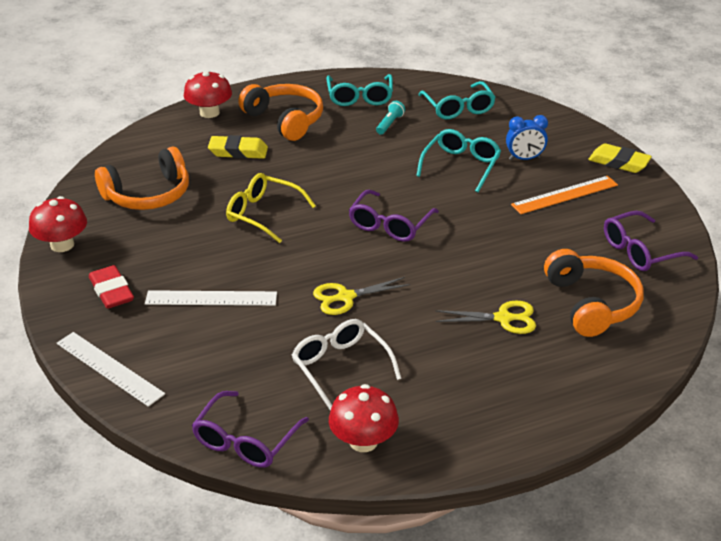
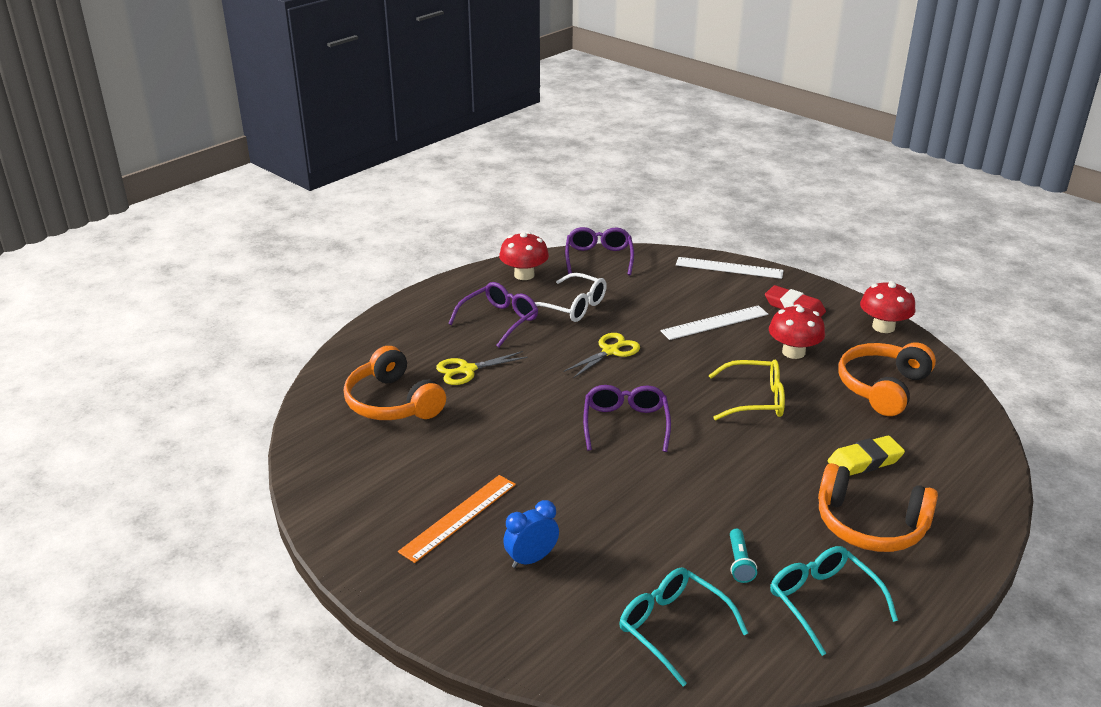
camera: 155 degrees right, 5 degrees down
red mushroom [184,70,232,118] -> red mushroom moved to [769,304,825,359]
turquoise glasses [416,129,501,192] -> none
yellow eraser [588,143,652,173] -> none
purple glasses [604,211,698,271] -> purple glasses moved to [448,282,538,347]

